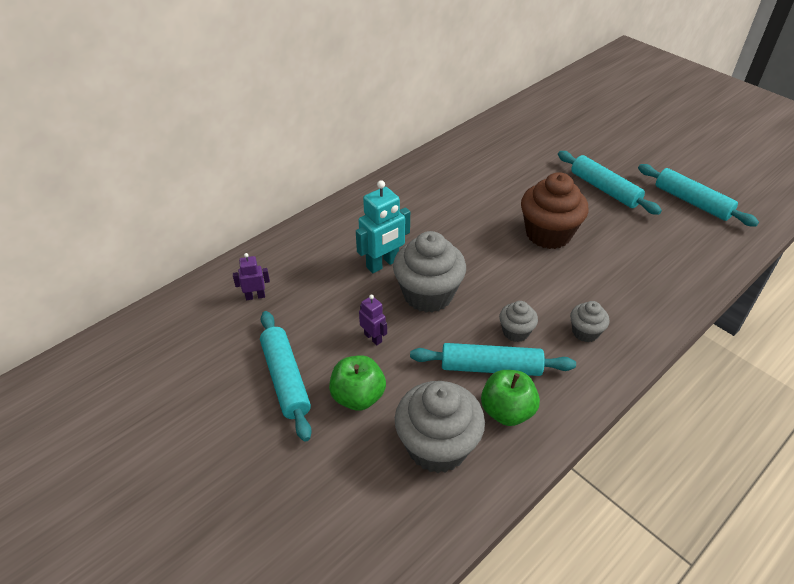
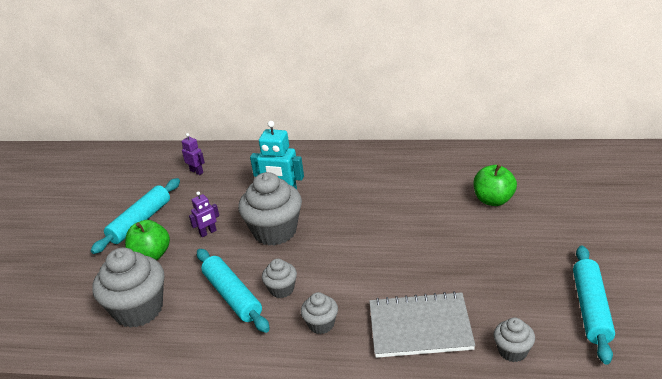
camera: 55 degrees right, 10 degrees down
purple robot [359,295,387,345] -> purple robot turned 45 degrees clockwise [189,191,219,237]
green apple [481,370,540,426] -> green apple moved to [473,164,517,206]
brown cupcake [521,172,589,249] -> none
turquoise rolling pin [558,151,662,215] -> none
none -> grey notebook [369,291,475,358]
none -> grey cupcake [494,318,535,362]

